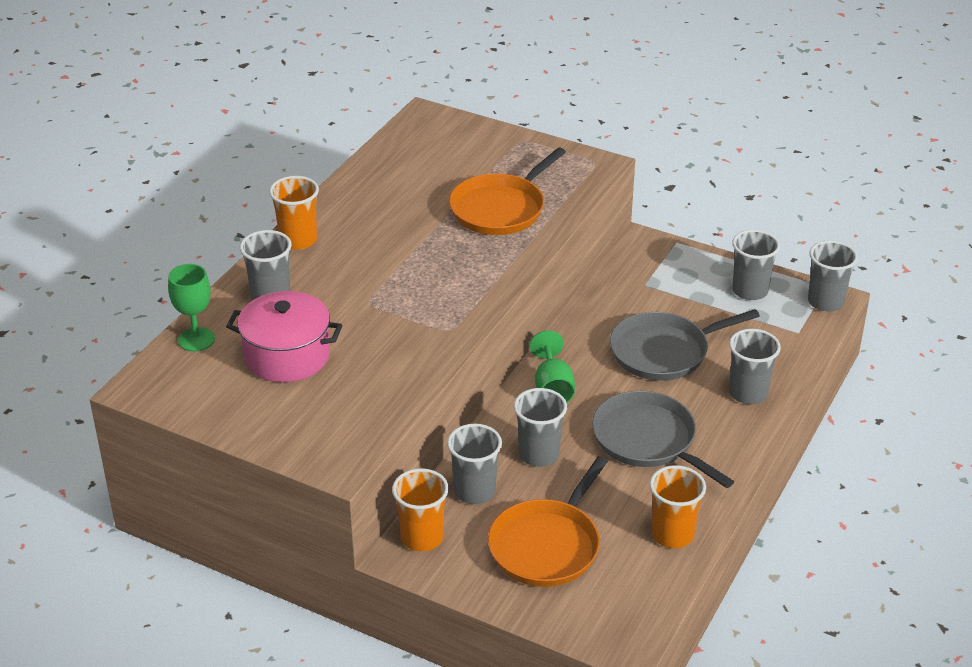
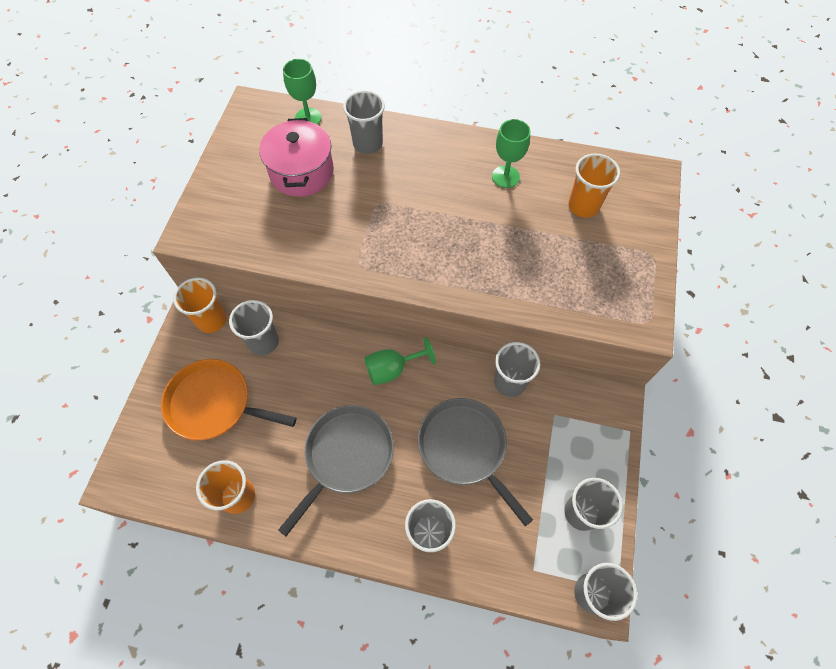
camera: 75 degrees right, 25 degrees up
orange cup [269,176,319,250] -> orange cup moved to [568,154,620,217]
orange pan [449,147,566,235] -> none
grey cup [514,388,567,467] -> grey cup moved to [494,342,540,397]
none -> green goblet [492,119,530,188]

